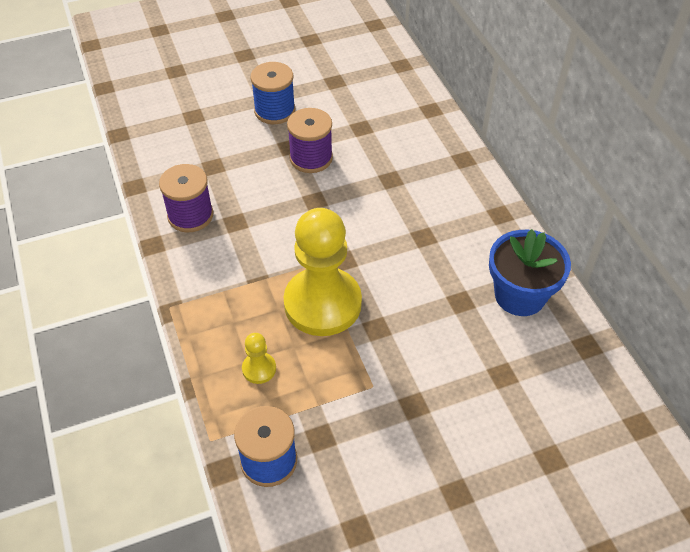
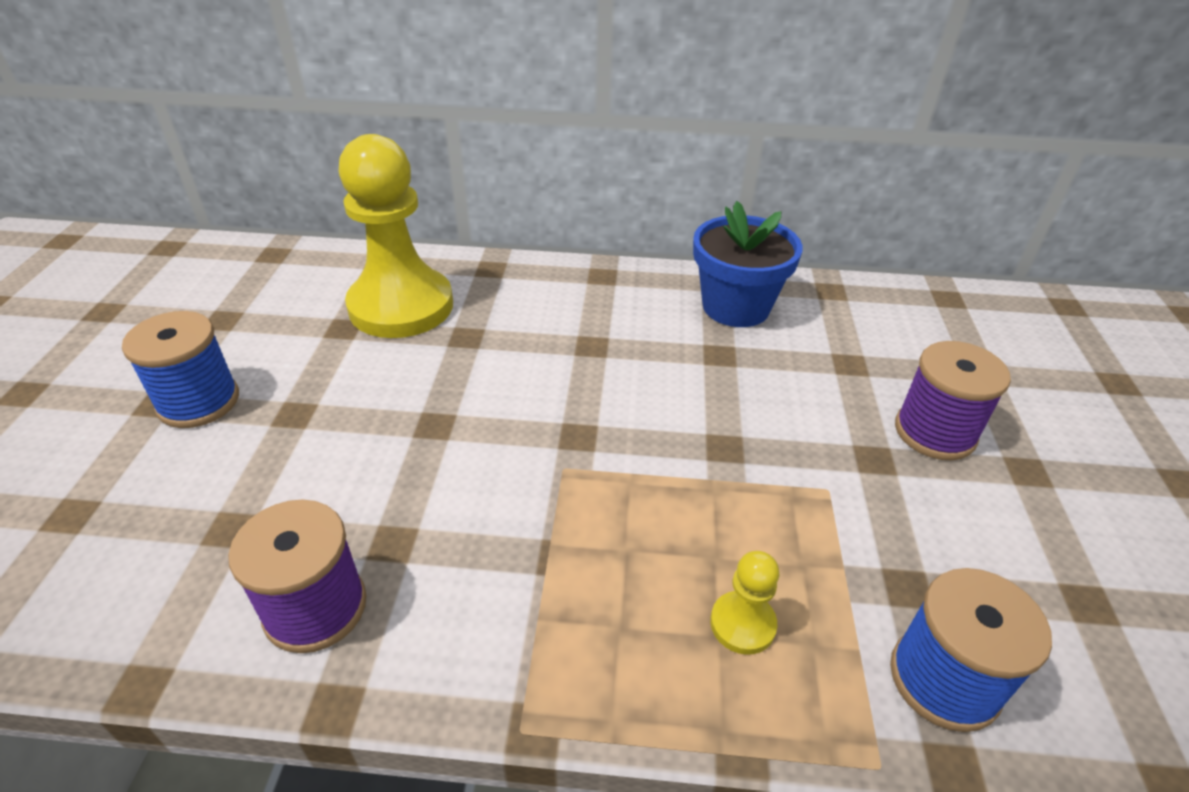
camera: 65 degrees left, 10 degrees down
yellow pawn [284,208,362,336] -> yellow pawn moved to [339,134,453,338]
purple spool [287,108,333,173] -> purple spool moved to [895,341,1011,460]

